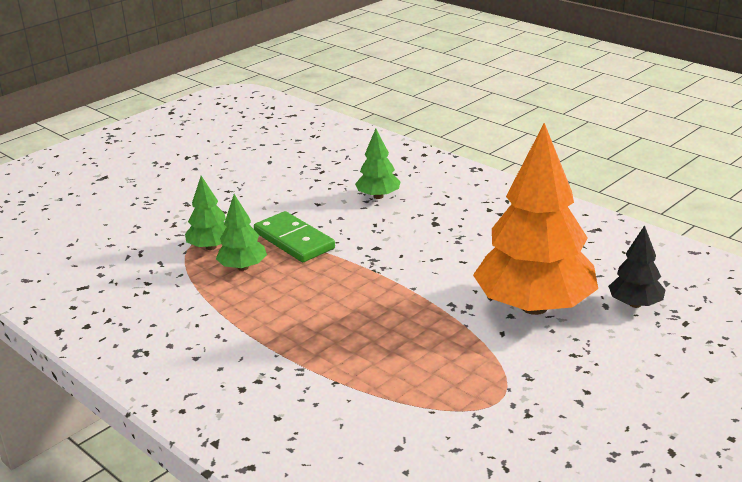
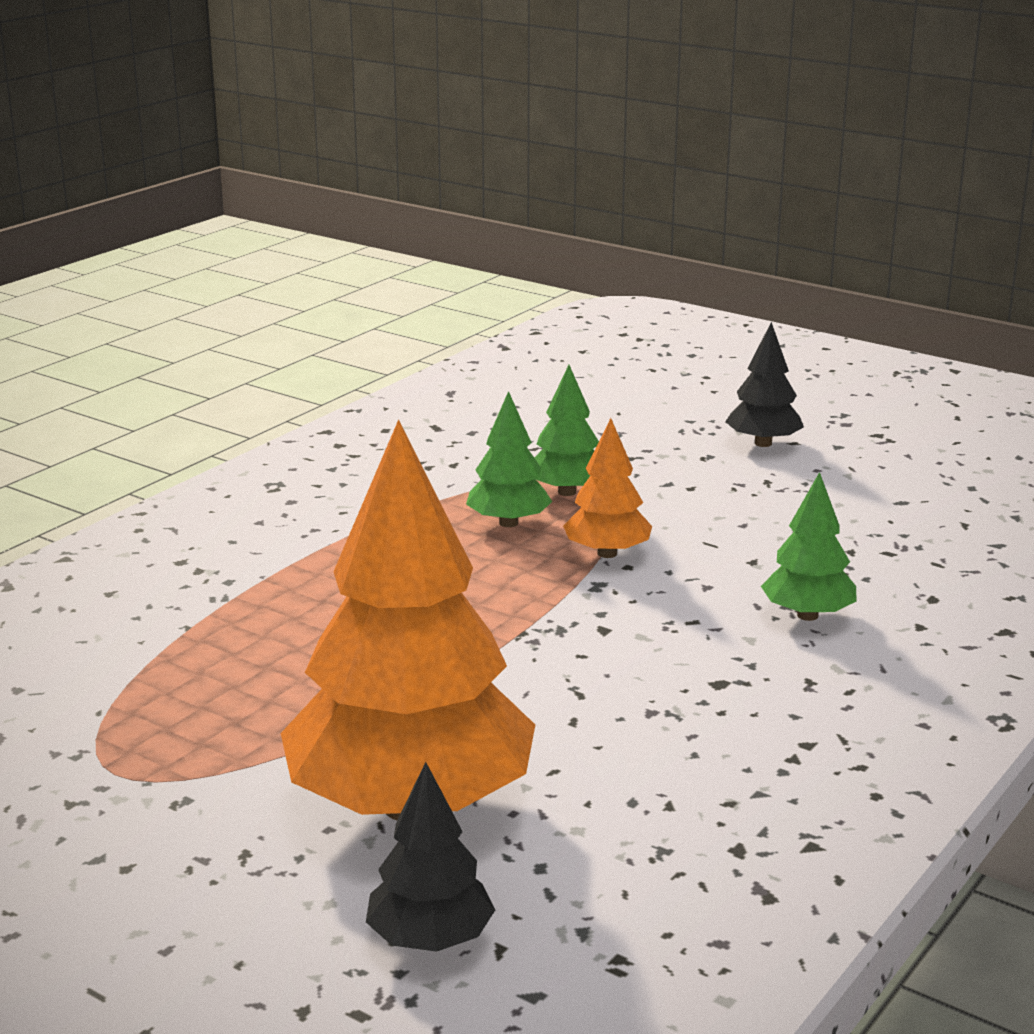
camera: 80 degrees right, 5 degrees down
green domino [254,211,335,262] -> orange tree [563,418,652,558]
none -> black tree [725,322,804,447]

